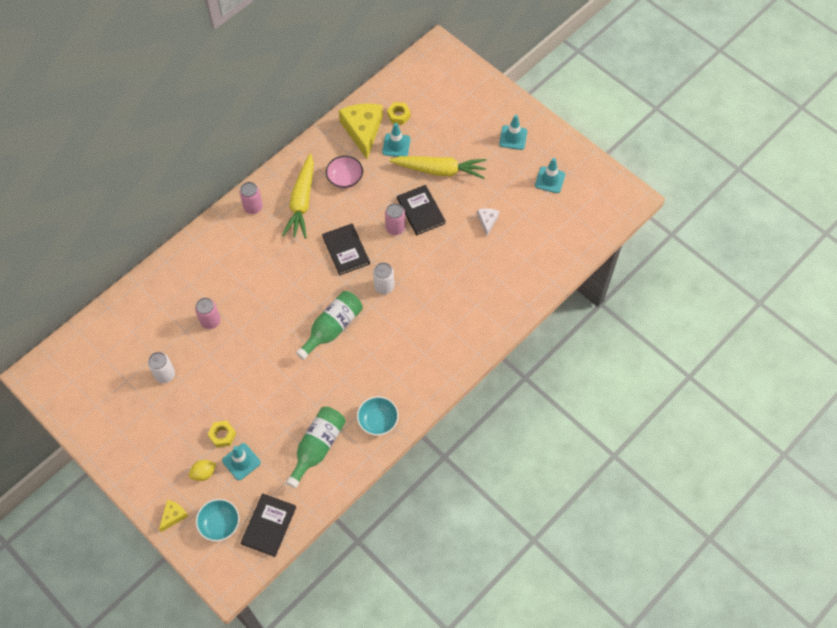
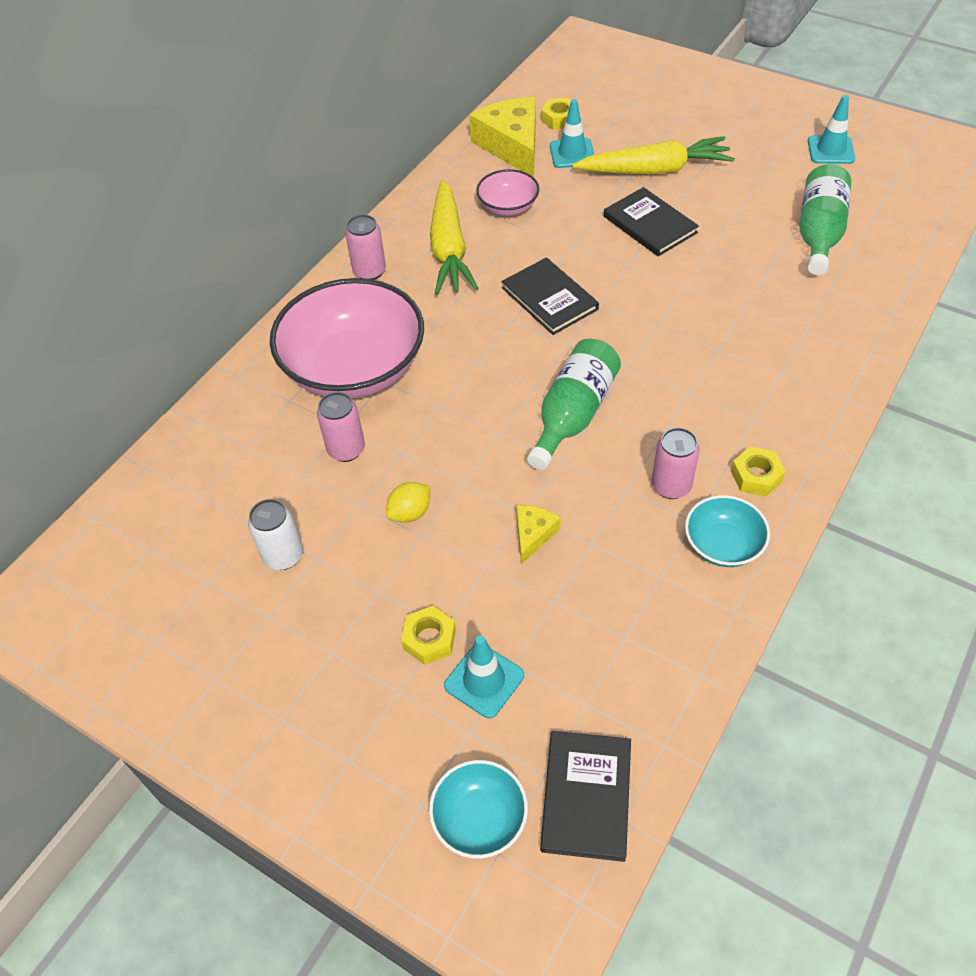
camera: 10 degrees left, 10 degrees down
yellow cheese [159,500,188,532] -> yellow cheese moved to [516,505,561,564]
yellow lemon [189,460,216,481] -> yellow lemon moved to [386,482,431,523]
green bottle [286,406,346,488] -> green bottle moved to [799,164,851,275]
white can [373,262,394,294] -> none
pink can [385,203,405,235] -> pink can moved to [651,428,700,499]
white cheese [477,208,499,236] -> none
turquoise traffic cone [499,115,527,150] -> none
none -> pink bowl [270,278,424,399]
none -> yellow nut [731,446,786,496]

